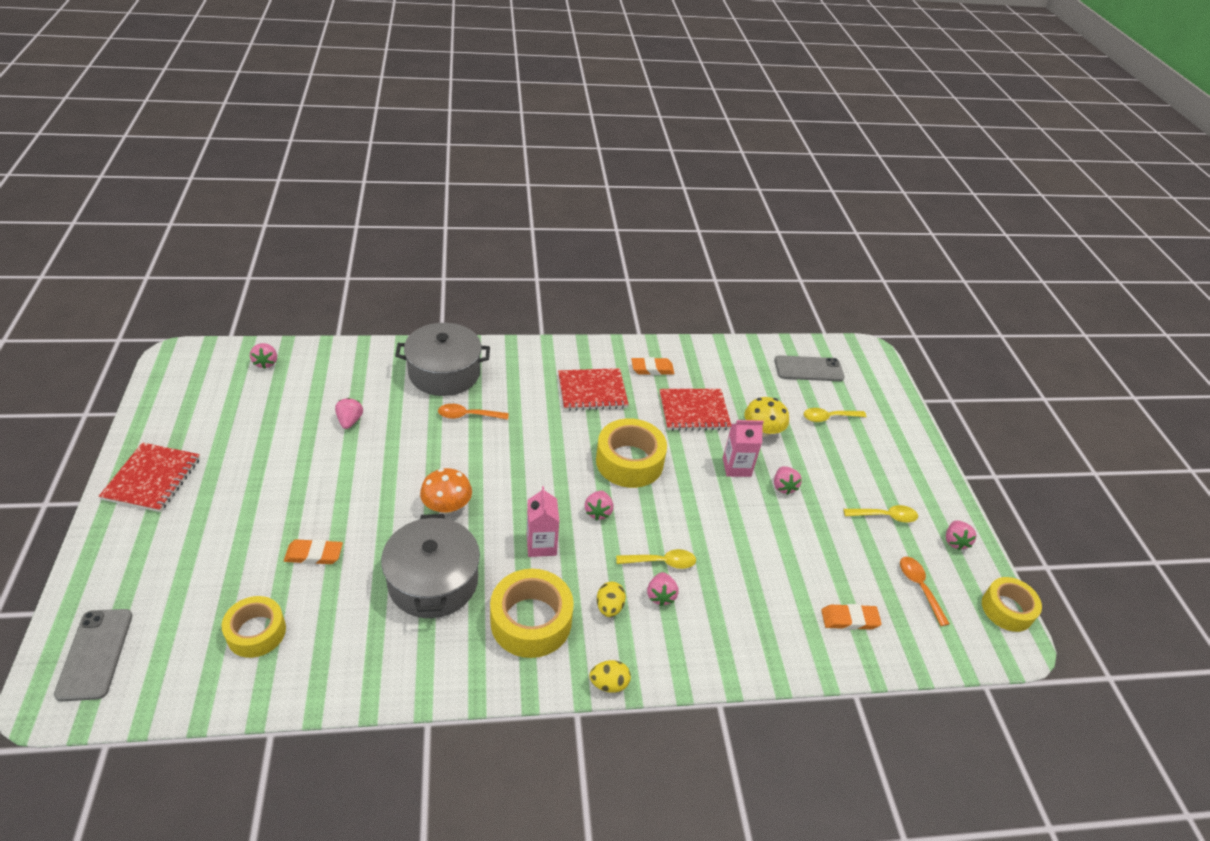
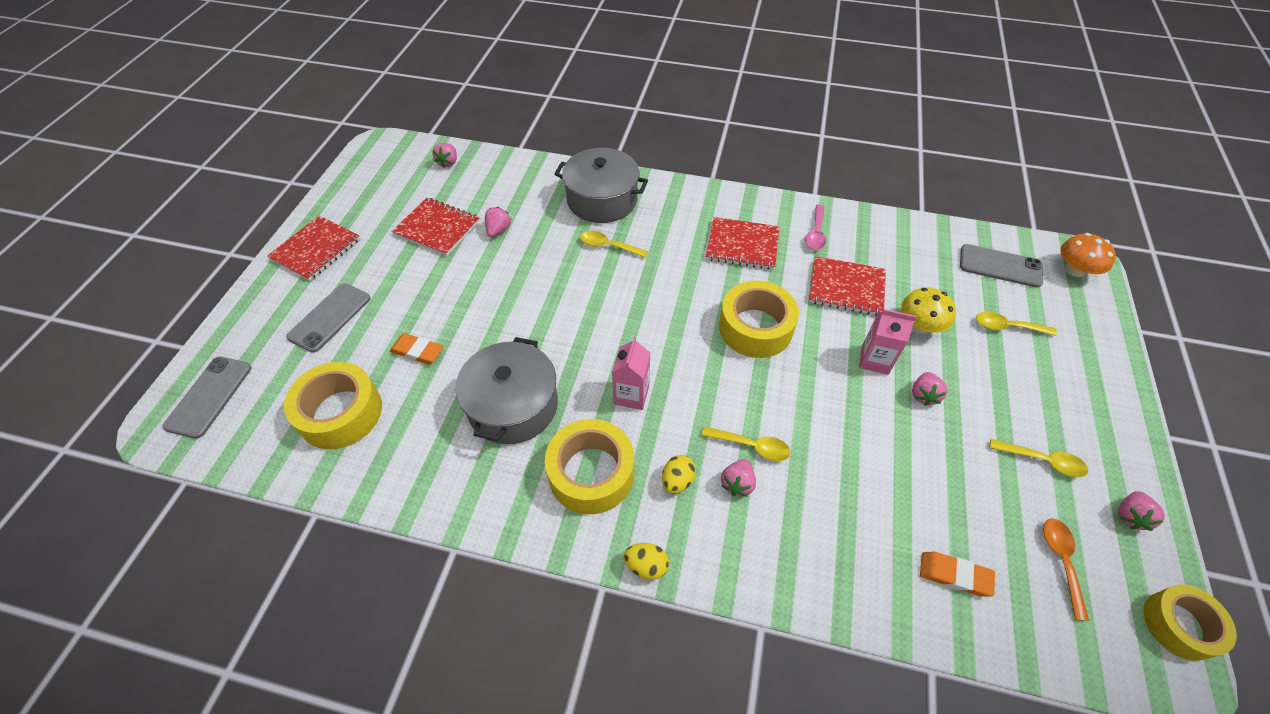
camera: 25 degrees right, 10 degrees up
yellow tape [222,596,286,658] -> yellow tape [284,362,382,449], size x1.51
orange mushroom [420,468,472,514] -> orange mushroom moved to [1060,233,1116,277]
orange spoon [438,404,509,420] -> yellow spoon [580,231,648,258]
pink strawberry [584,491,614,520] -> none
orange eraser [631,357,674,375] -> pink spoon [805,205,826,250]
none -> grey phone [286,283,371,353]
none -> red notebook [392,198,480,256]

